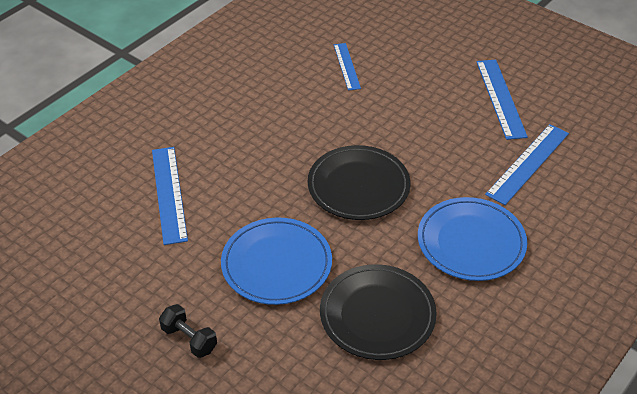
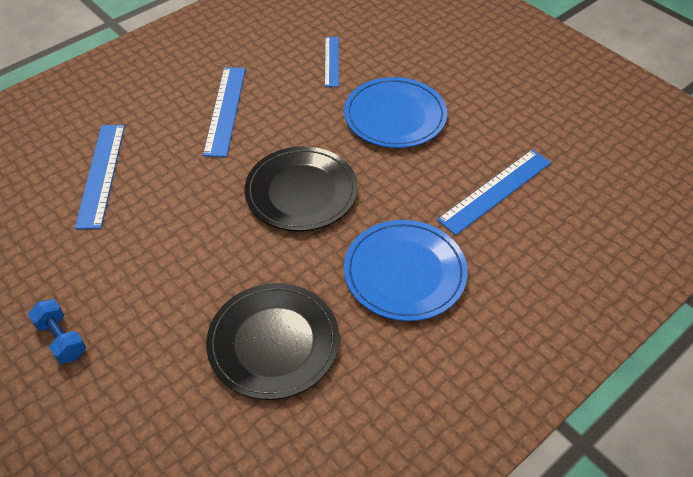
camera: 10 degrees right, 5 degrees up
black dumbbell [159,304,217,358] -> blue dumbbell [28,299,86,364]
blue plate [221,217,332,305] -> blue plate moved to [344,77,447,148]
blue ruler [476,60,528,140] -> blue ruler moved to [203,67,246,157]

